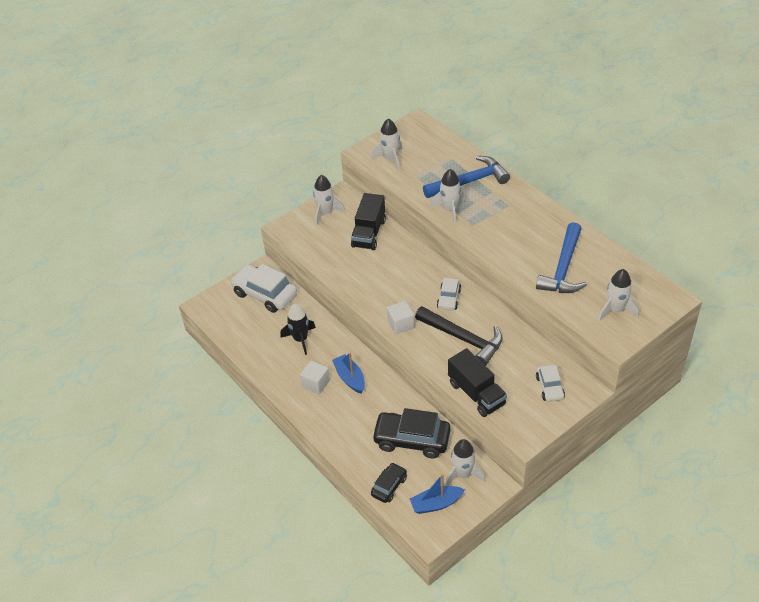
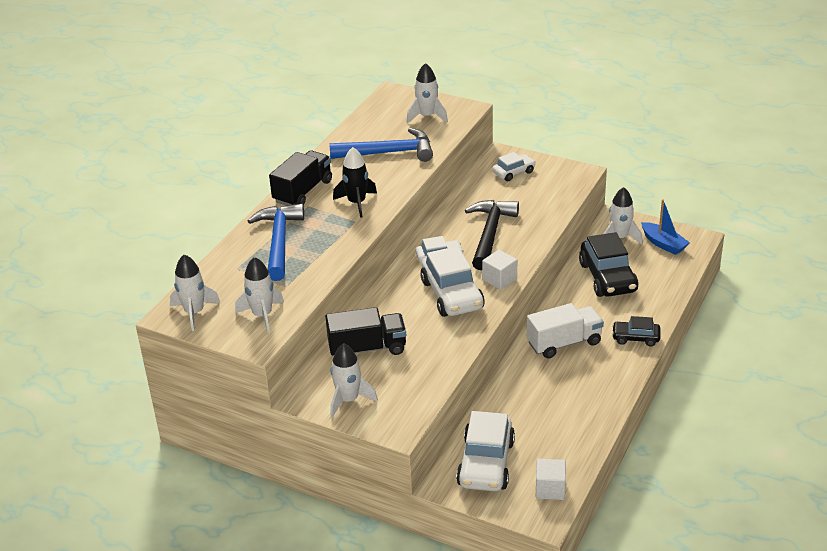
camera: 115 degrees left, 10 degrees down
black rocket [281,304,316,355] -> black rocket moved to [333,147,377,218]
white cube [300,361,330,394] -> white cube moved to [536,459,566,500]
blue boat [332,353,365,393] -> white truck [527,303,604,358]
black car [371,463,407,503] -> black car moved to [612,316,660,346]
blue hammer [423,156,510,198] -> blue hammer turned 45 degrees clockwise [248,203,304,281]
white rocket [430,169,466,224] -> white rocket moved to [170,254,220,331]
black truck [448,348,507,417] -> black truck moved to [269,150,332,206]
none -> white car [420,246,485,317]

